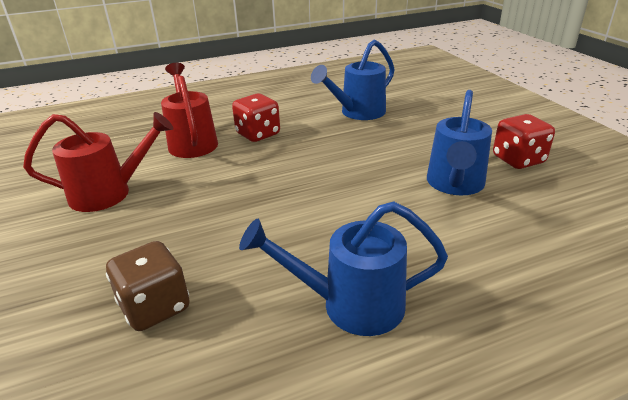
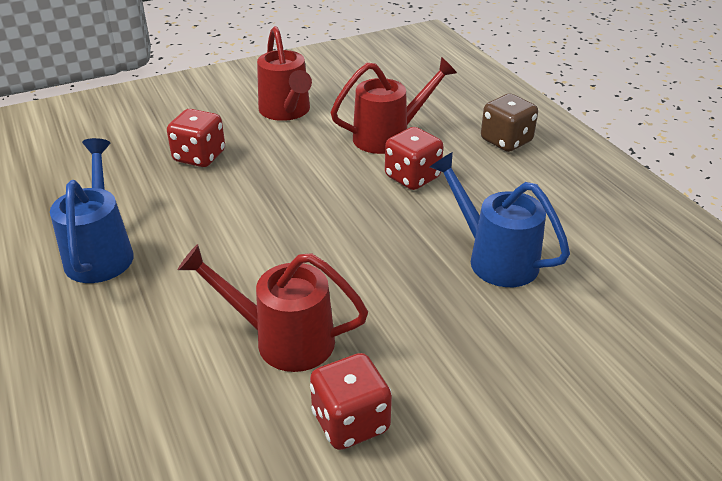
camera: 85 degrees right, 5 degrees up
brown dice [106,241,190,331] -> brown dice moved to [481,93,538,152]
blue watering can [427,90,492,195] -> red watering can [178,244,368,372]
none -> red dice [167,109,225,167]

